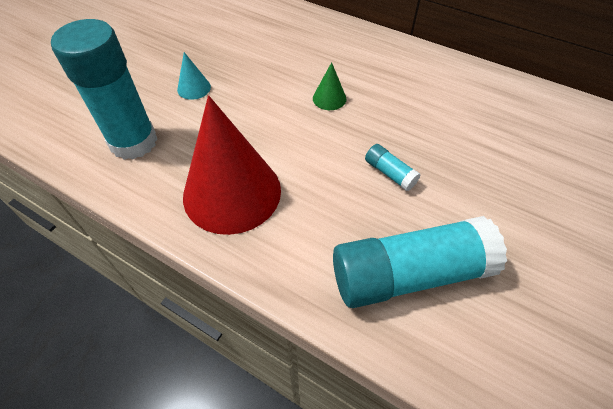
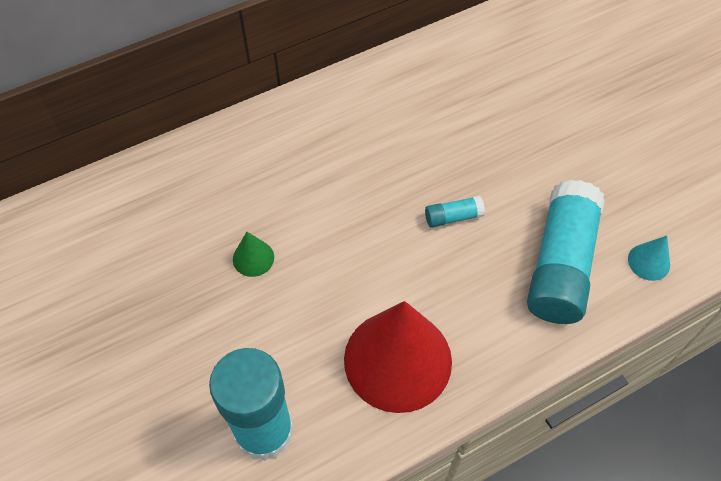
camera: 60 degrees left, 5 degrees up
turquoise cone [177,52,211,100] -> turquoise cone moved to [628,236,670,281]
green cone [313,62,347,110] -> green cone moved to [233,232,274,277]

